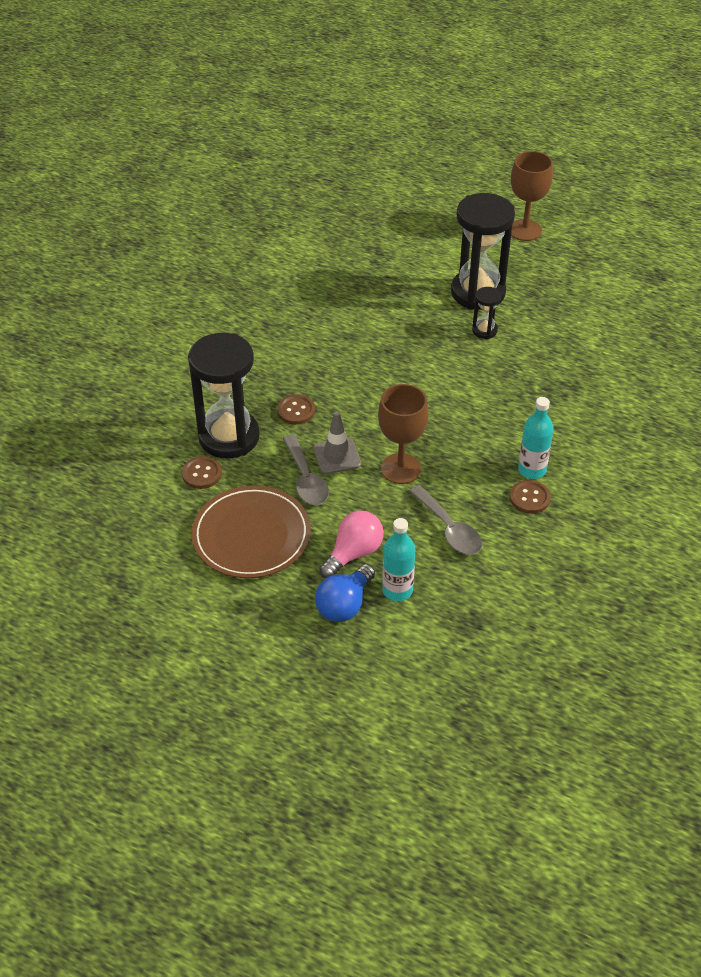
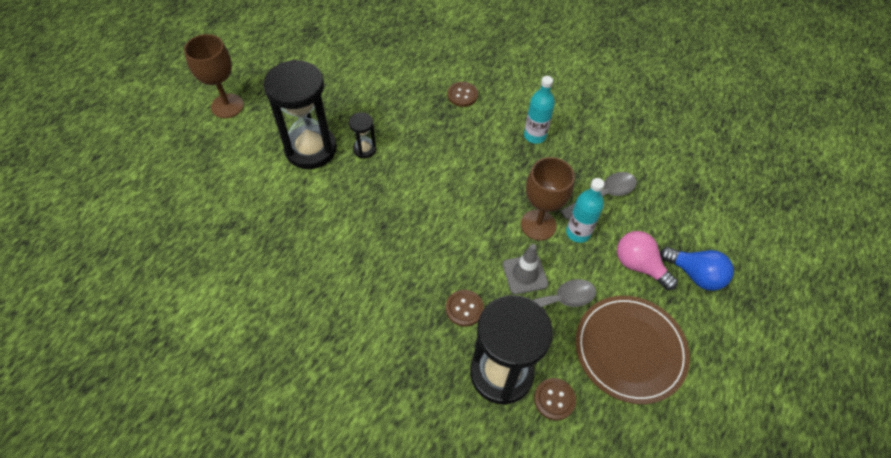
camera: 90 degrees left, 10 degrees up
turquoise bottle [382,518,415,601] -> turquoise bottle moved to [566,178,604,243]
brown button [510,480,551,514] -> brown button moved to [448,82,478,107]

